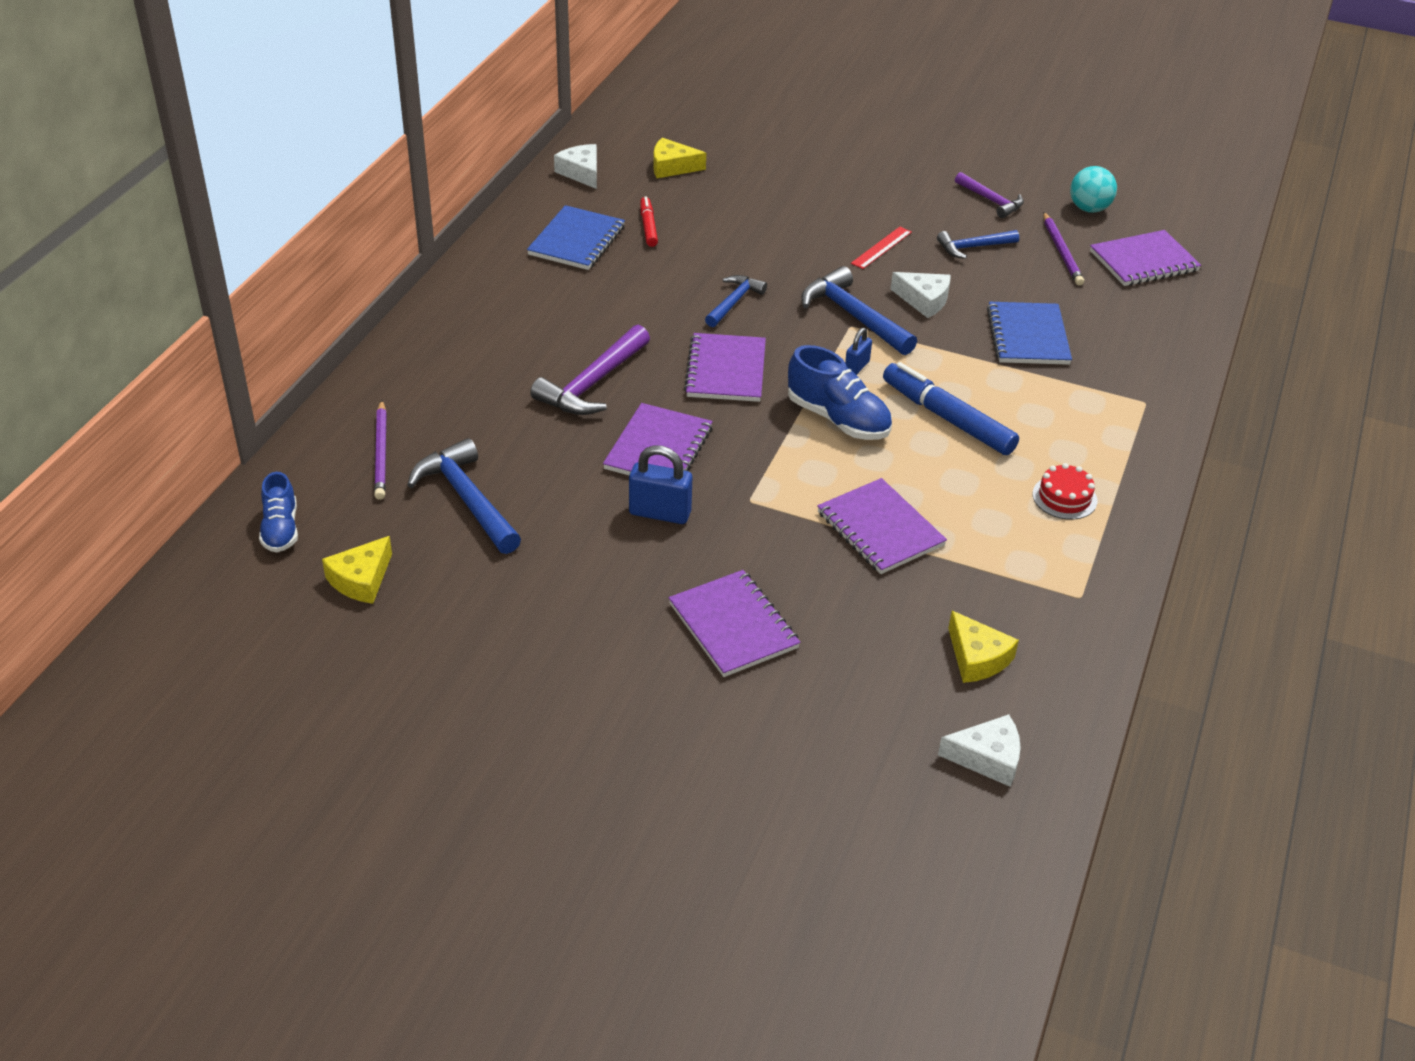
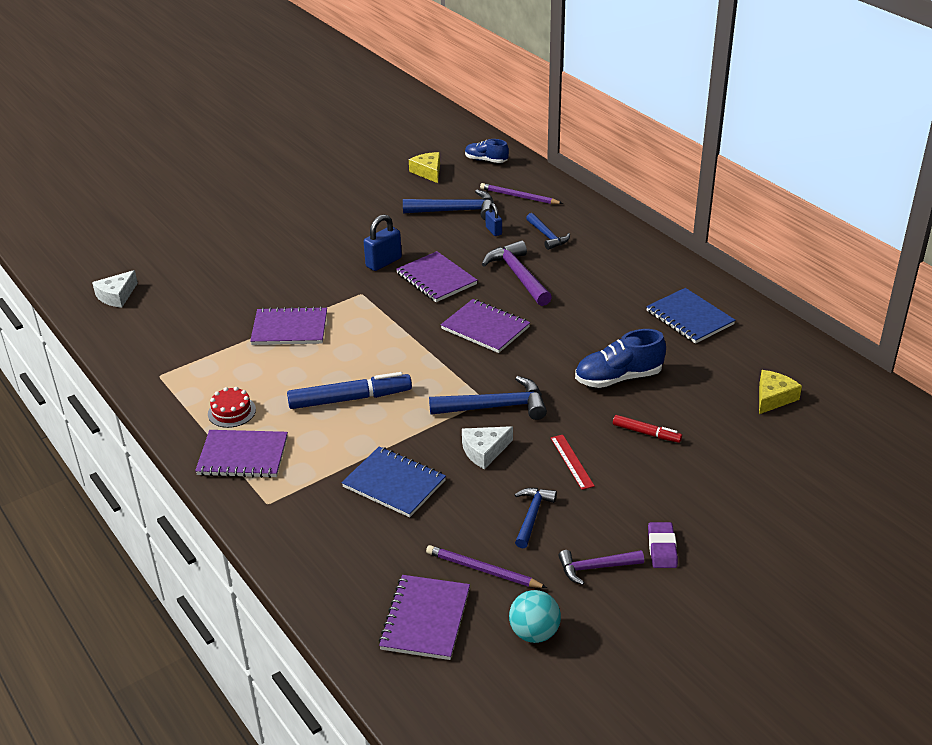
camera: 125 degrees right, 5 degrees down
white cheese [554,144,597,189] -> none
red marker [640,196,658,247] -> red marker moved to [613,415,682,443]
purple notebook [669,570,800,677] -> purple notebook moved to [195,430,288,478]
blue hammer [705,275,767,327] -> blue hammer moved to [526,213,570,250]
blue shoe [788,345,892,440] -> blue shoe moved to [575,329,666,388]
blue padlock [845,328,872,375] -> blue padlock moved to [486,203,502,236]
yellow cheese [948,611,1019,683] -> none
none -> purple eraser [648,522,678,568]

